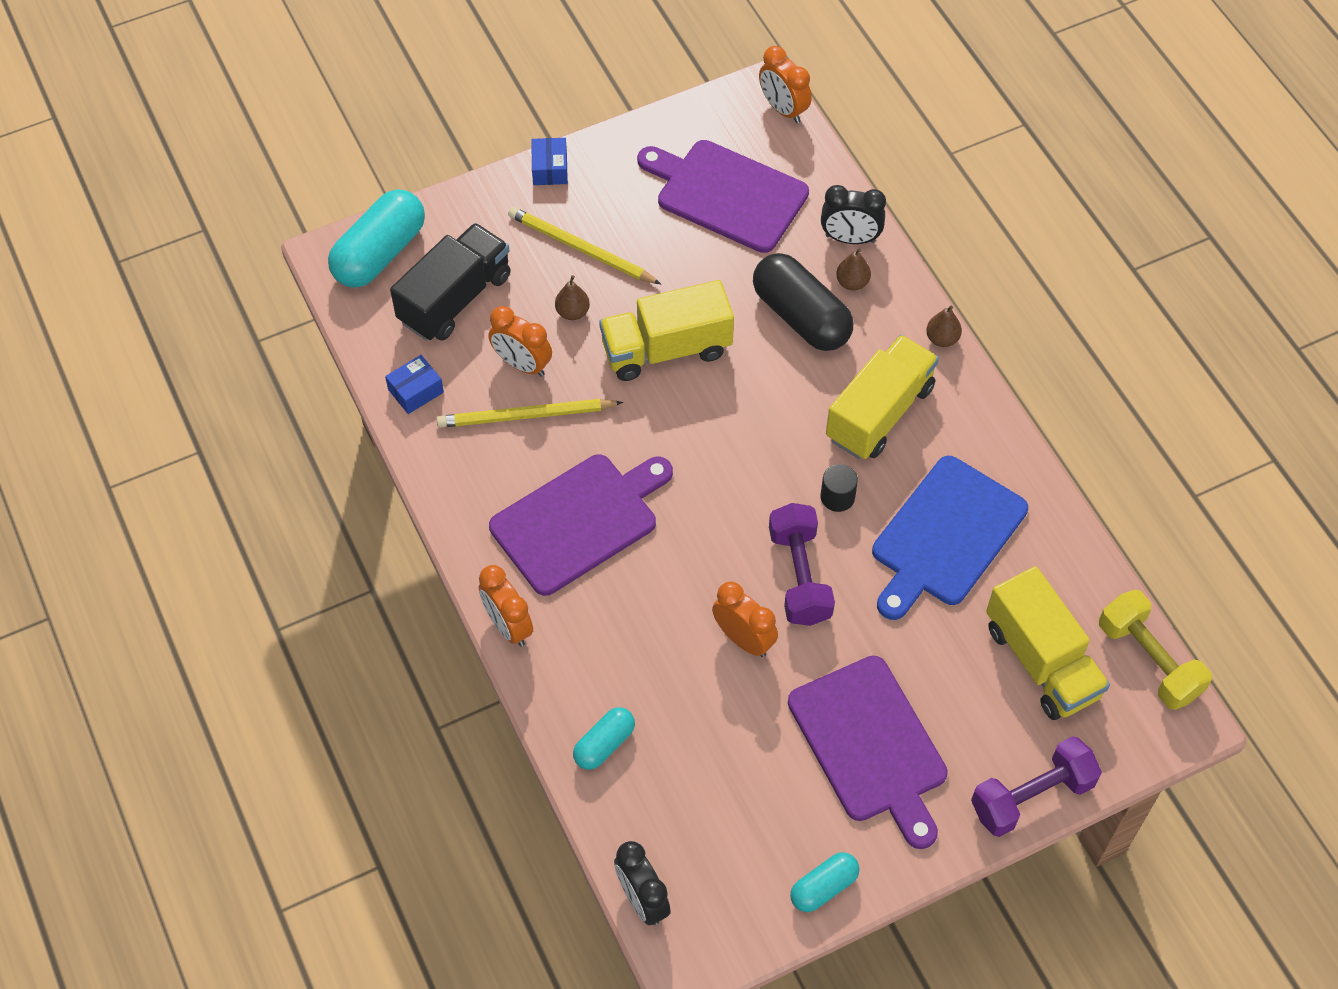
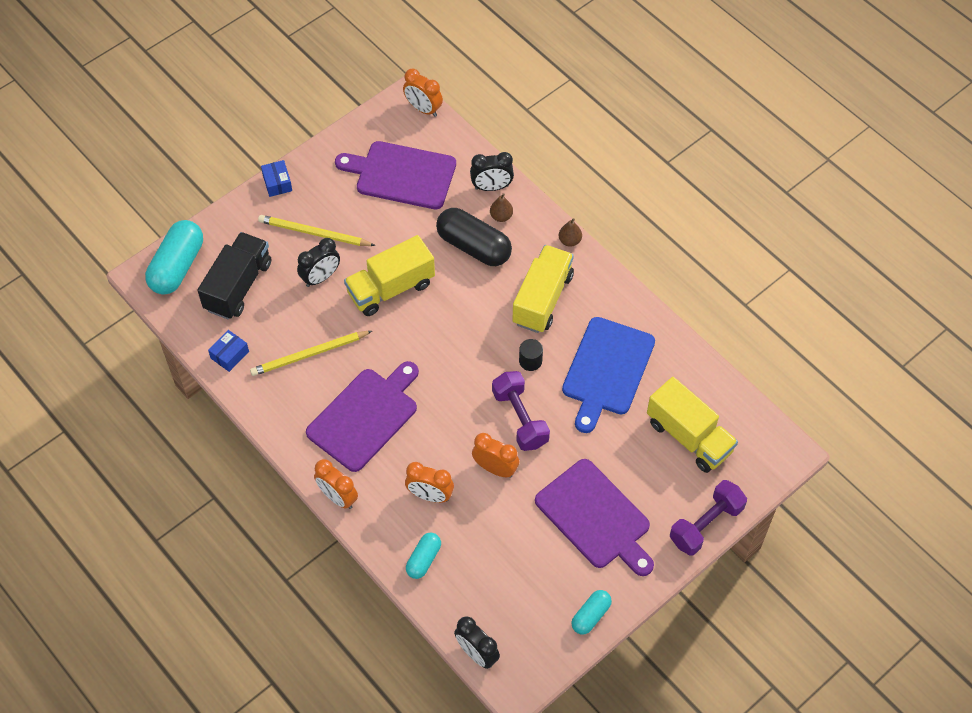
camera: 15 degrees left, 0 degrees up
orange clock [488,306,552,376] -> orange clock moved to [405,462,454,503]
brown pear [555,275,590,320] -> black clock [297,238,340,287]
yellow dumbbell [1099,590,1212,710] -> none

